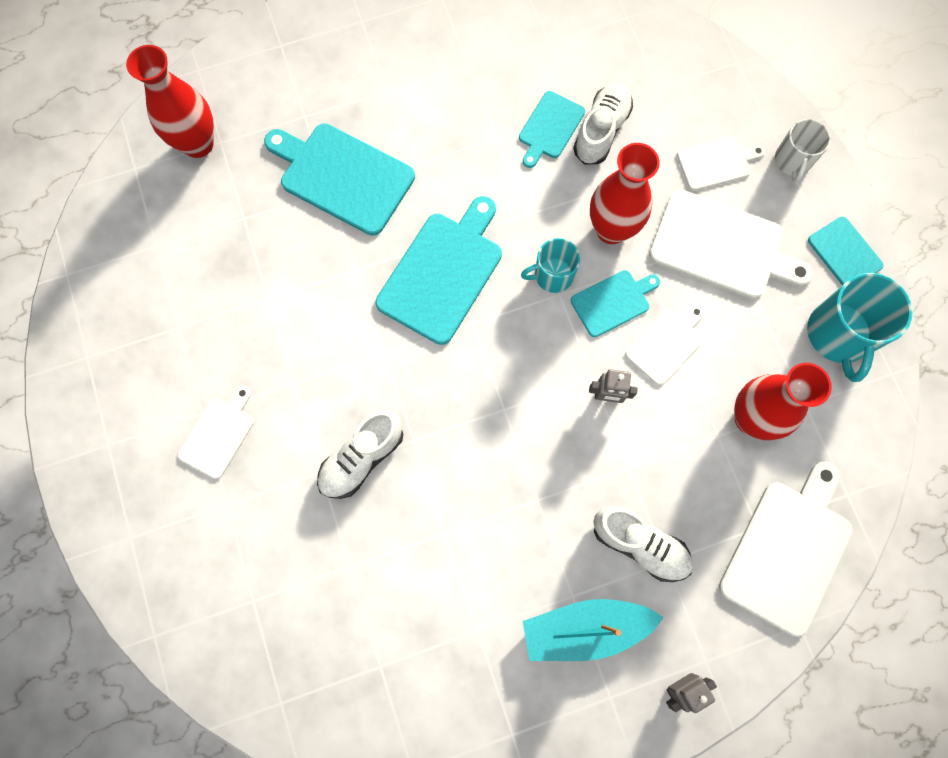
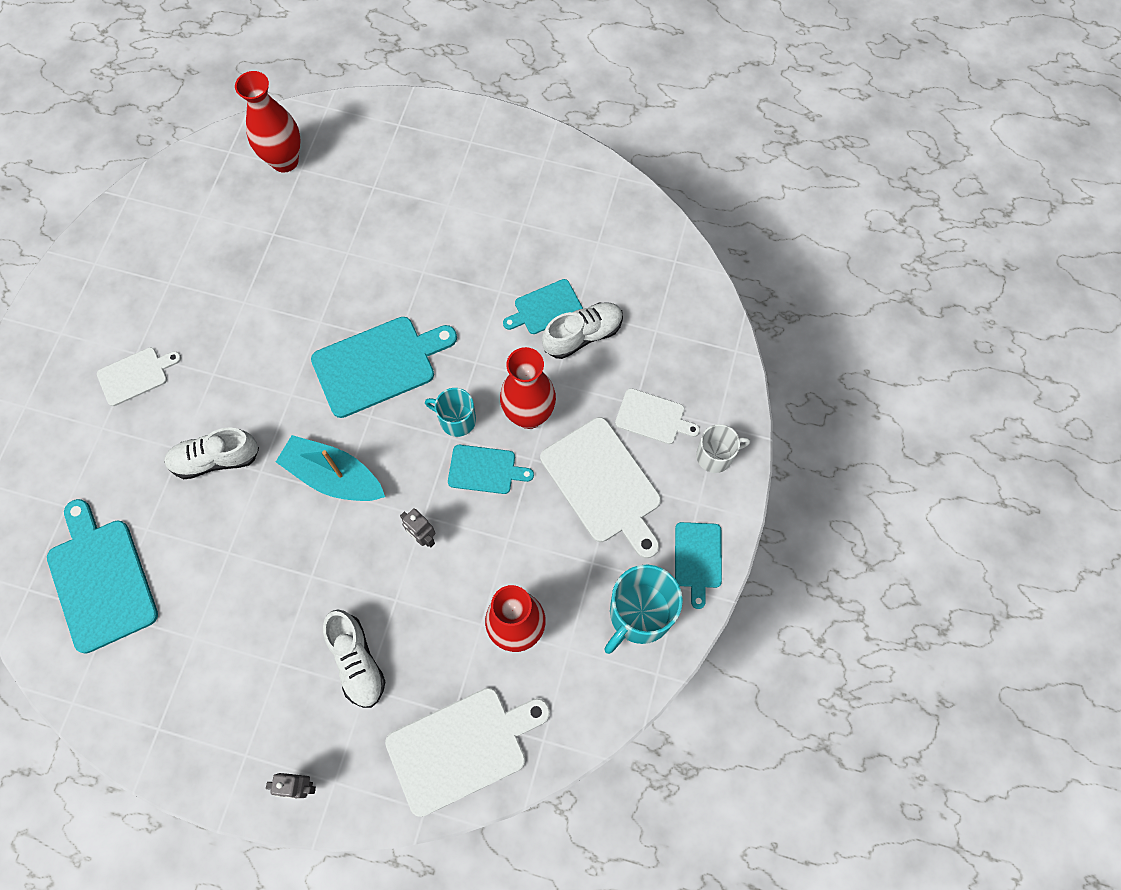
camera: 35 degrees right, 5 degrees down
turquoise cutting board [264,123,415,236] -> turquoise cutting board moved to [47,499,158,653]
turquoise boat [523,599,664,661] -> turquoise boat moved to [276,435,385,501]
white cutting board [625,305,704,385] -> none
white mug [775,119,831,182] -> white mug turned 150 degrees counterclockwise [696,424,750,473]

